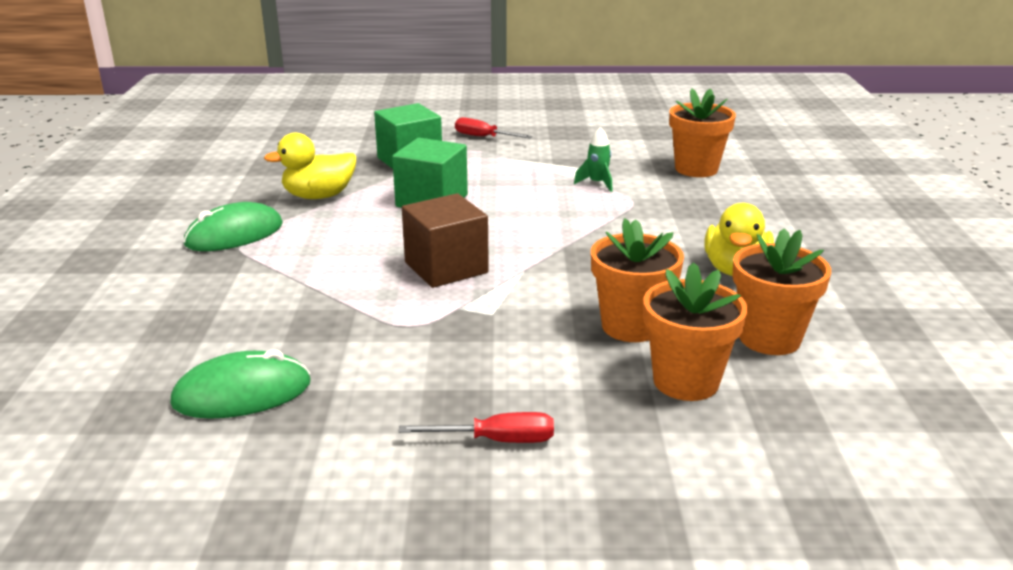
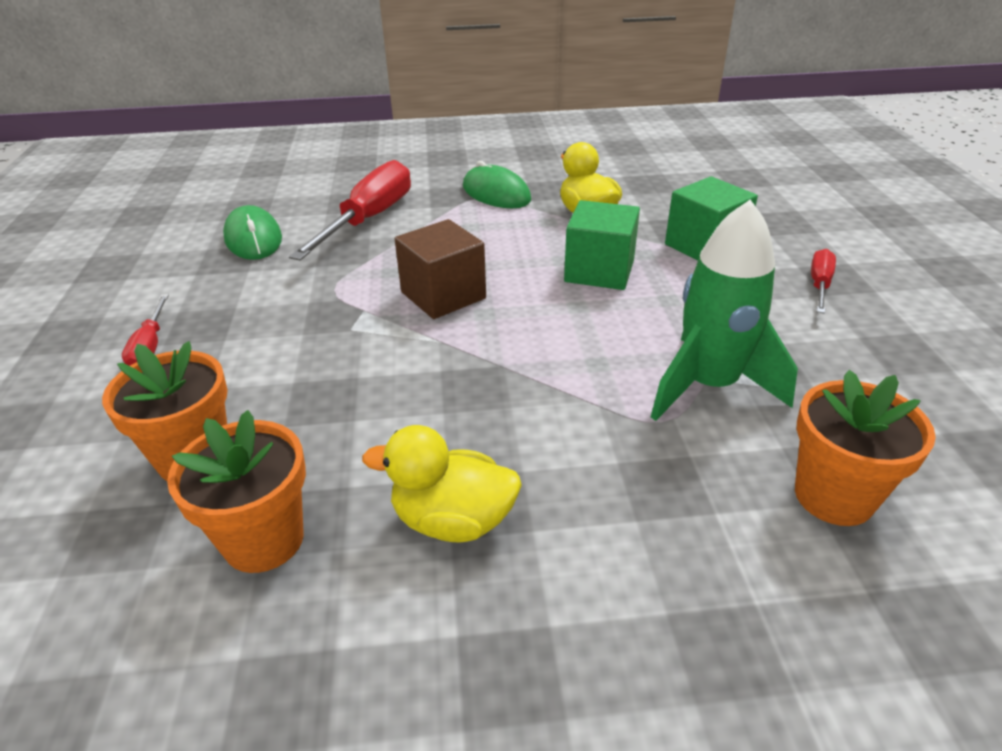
camera: 85 degrees right, 10 degrees up
green rocket [574,127,613,192] -> green rocket [651,200,798,421], size x2.34
orange flower pot [591,218,684,342] -> none
none -> red screwdriver [289,160,411,261]

